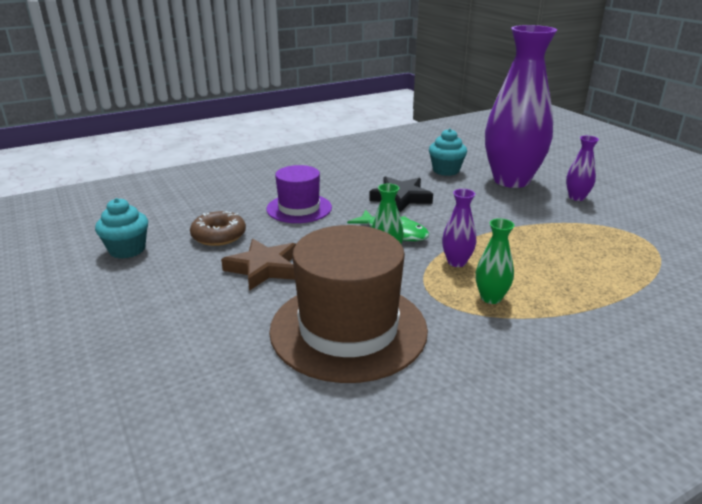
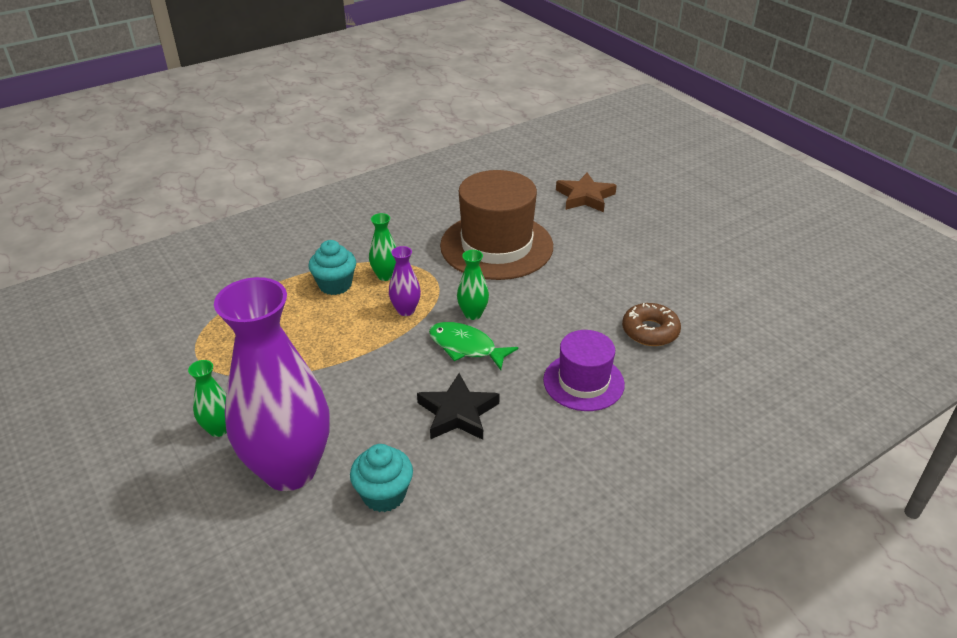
camera: 175 degrees right, 10 degrees up
turquoise cupcake [95,198,148,259] -> turquoise cupcake moved to [309,240,356,295]
brown star [221,239,296,291] -> brown star moved to [556,173,617,212]
purple vase [566,136,599,201] -> green vase [188,360,227,437]

